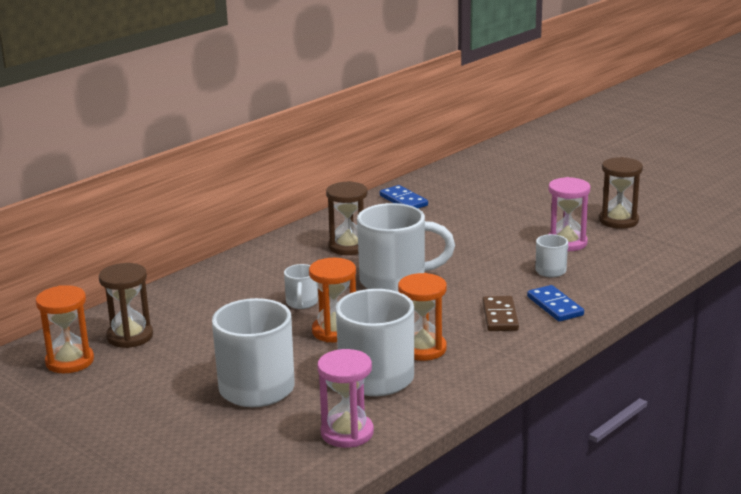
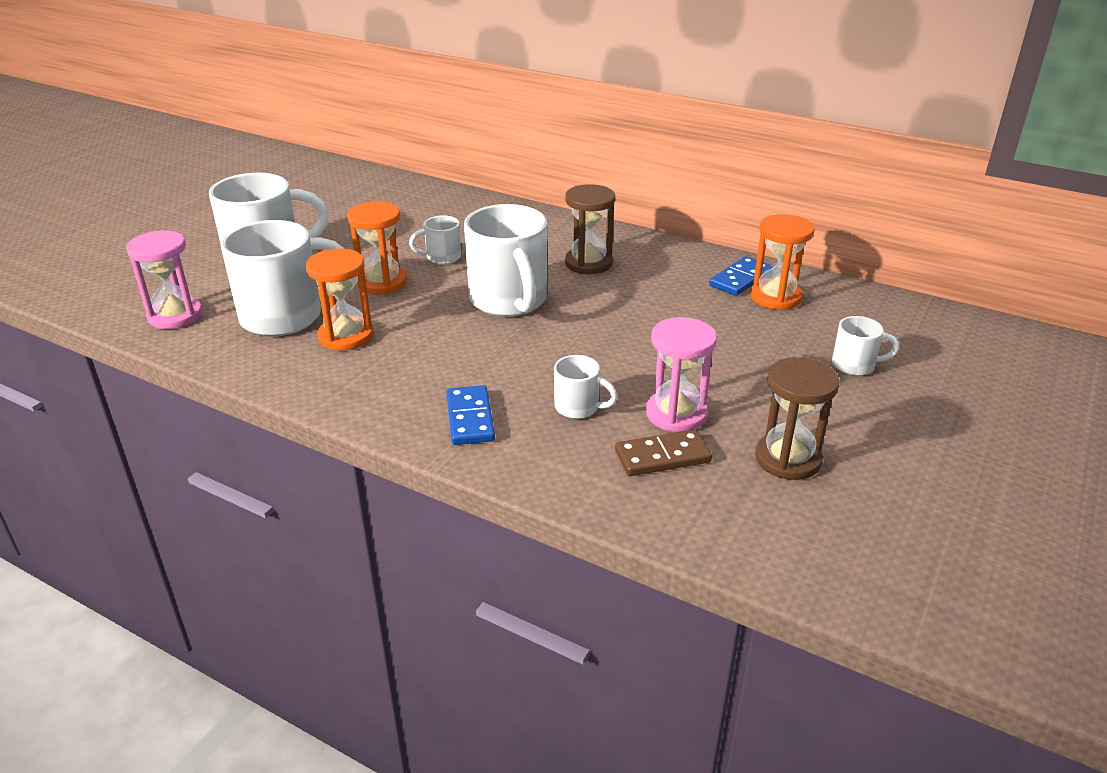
camera: 75 degrees right, 10 degrees up
orange hourglass [36,285,94,373] -> orange hourglass moved to [750,214,814,310]
brown hourglass [99,263,153,348] -> none
brown domino [482,296,519,331] -> brown domino moved to [615,429,712,476]
blue domino [527,285,584,322] -> blue domino turned 60 degrees counterclockwise [447,385,495,445]
none -> white mug [832,316,899,376]

